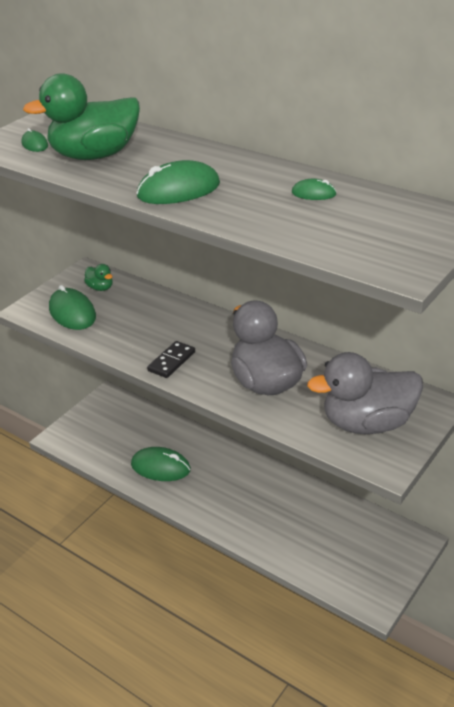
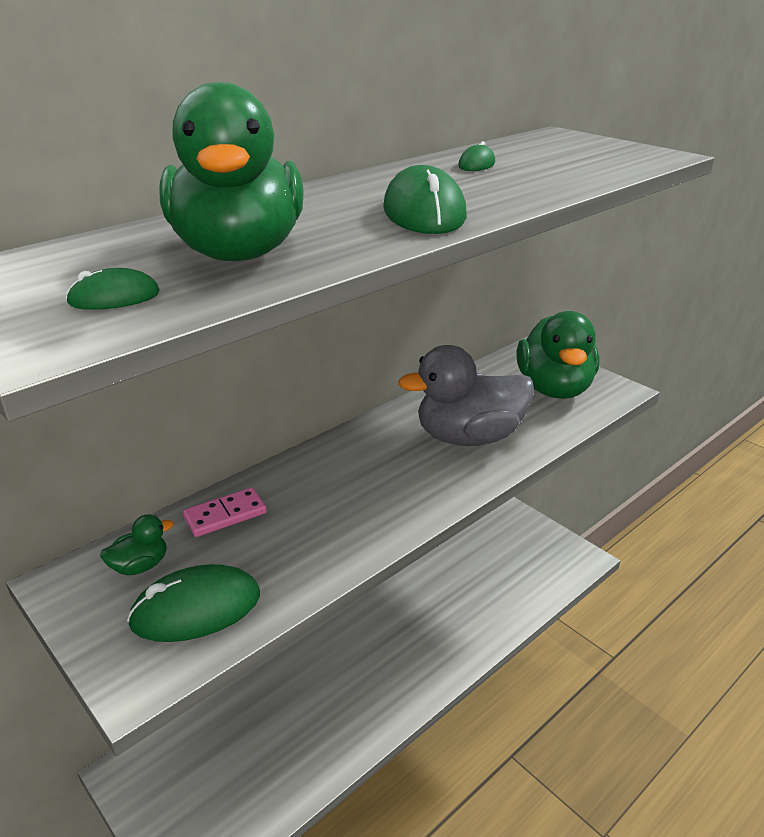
camera: 80 degrees left, 5 degrees down
green mouse [131,447,191,481] -> none
black domino [147,341,195,378] -> none
grey duck [307,352,423,434] -> green duck [516,311,599,399]
none -> pink domino [183,488,267,537]

